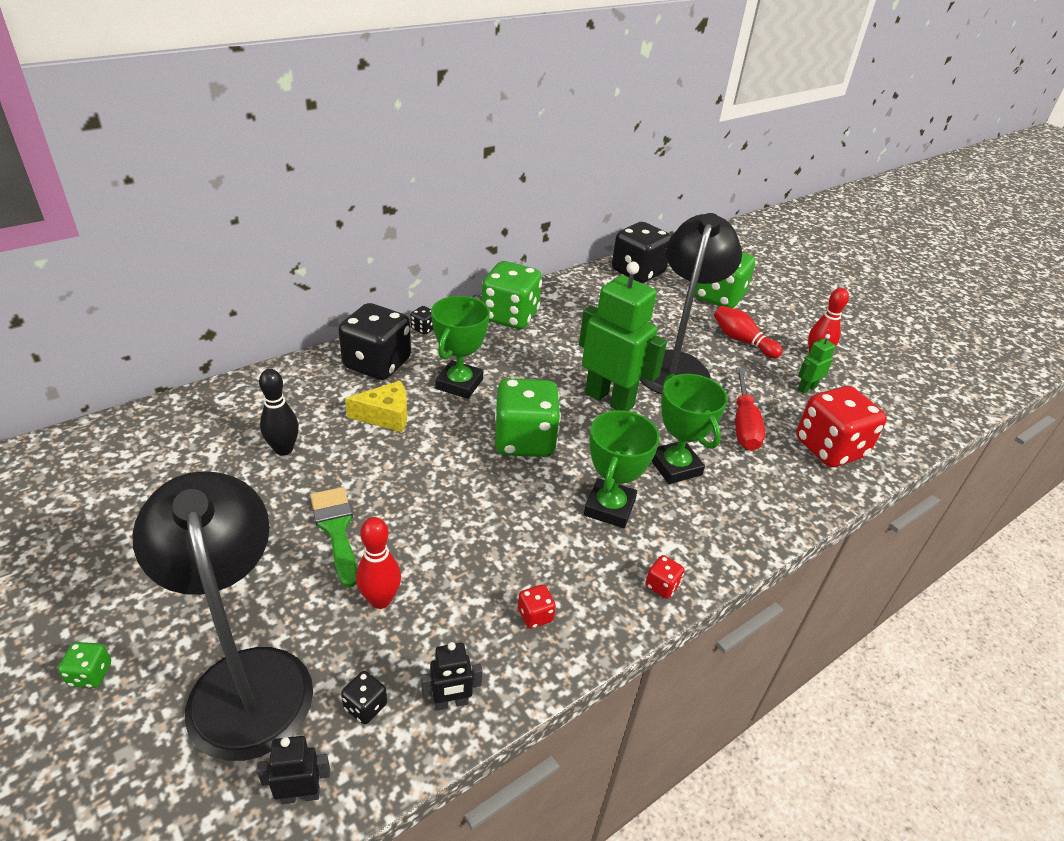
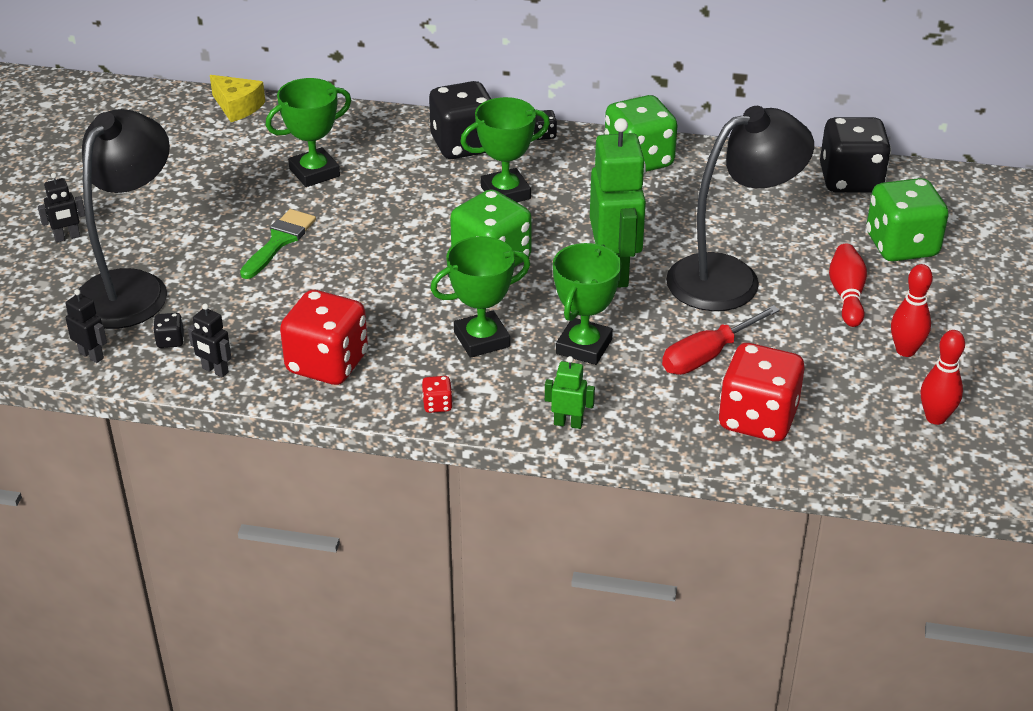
camera: 50 degrees right, 0 degrees up
green dice [58,642,111,688] -> black robot [38,173,85,242]
black bowling pin [259,369,299,455] -> green trophy [266,78,351,187]
yellow cheese [345,381,407,432] -> yellow cheese moved to [210,75,265,122]
red bowling pin [356,517,401,609] -> red bowling pin moved to [921,330,965,425]
red dice [518,585,556,629] -> red dice [280,290,368,385], size x2.48
green robot [798,334,835,394] -> green robot moved to [545,356,595,429]

